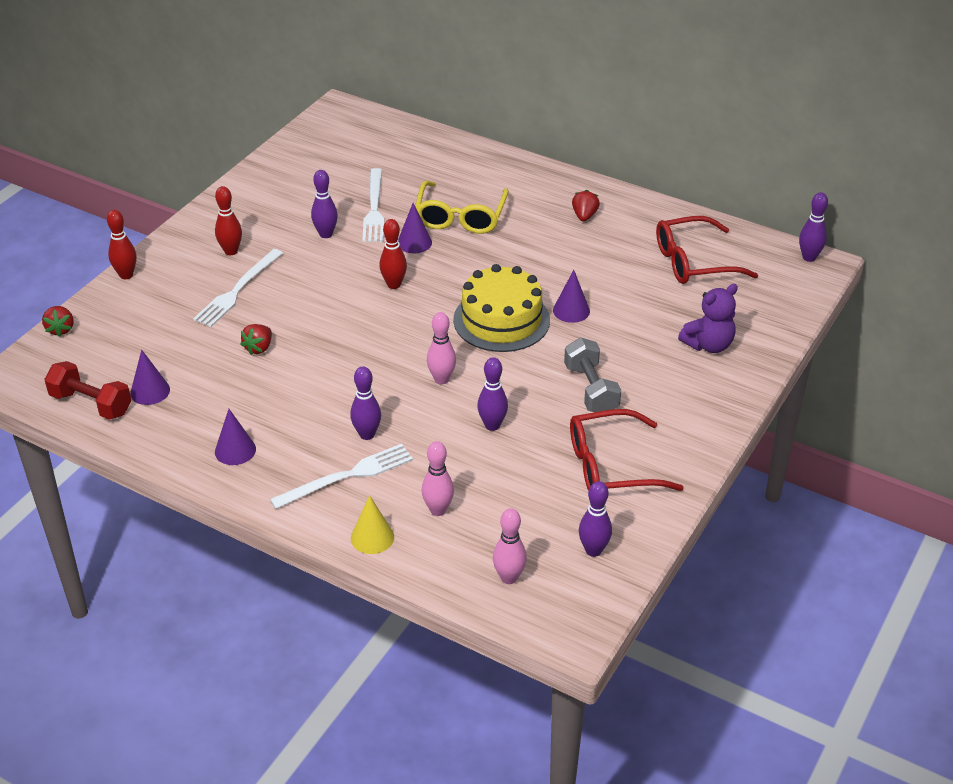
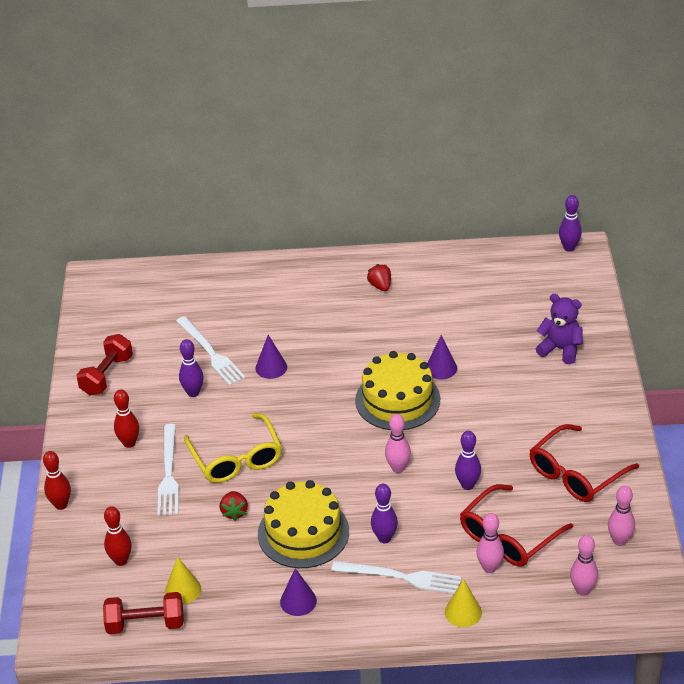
camera: 30 degrees left, 0 degrees up
red strawberry [42,306,74,337] -> none
purple cone [130,350,170,405] -> yellow cone [165,557,201,604]
white fork [270,444,413,509] -> white fork turned 75 degrees clockwise [331,561,461,594]
red bowling pin [379,219,407,289] -> red bowling pin moved to [104,506,132,566]
yellow glasses [415,181,509,234] -> yellow glasses moved to [184,413,282,483]
grey dumbbell [564,338,621,412] -> none
purple bowling pin [579,481,612,557] -> pink bowling pin [608,486,635,546]
red glasses [656,216,758,284] -> red glasses moved to [460,484,573,567]
purple teddy bear [678,284,738,353] -> purple teddy bear turned 90 degrees counterclockwise [536,294,583,364]
none -> red dumbbell [76,334,133,395]
none -> yellow cake [258,480,349,568]

